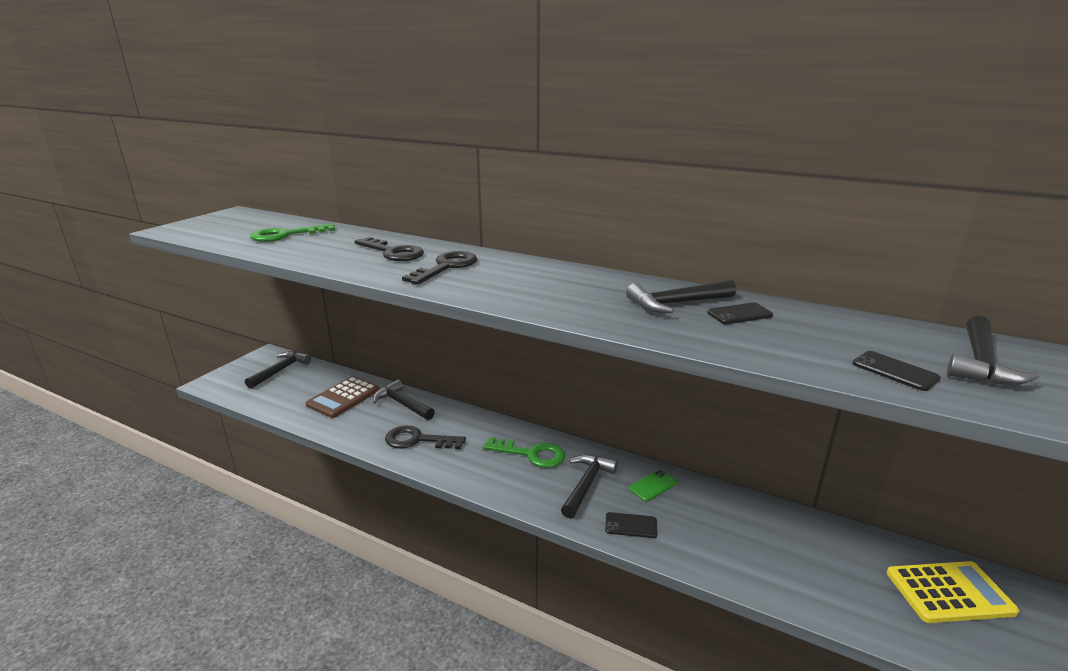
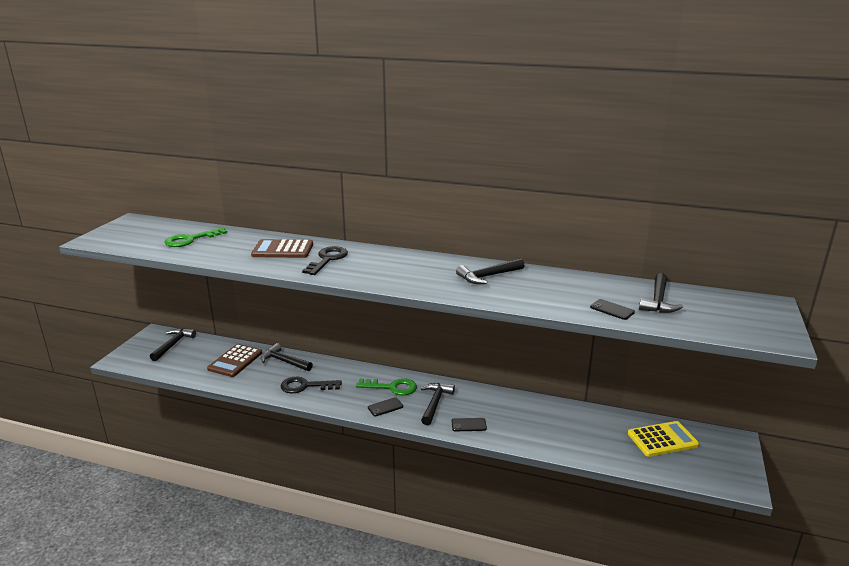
camera: 10 degrees left, 0 degrees up
black key [355,237,424,261] -> brown calculator [251,239,313,258]
green phone [629,470,677,502] -> none
black phone [707,303,773,324] -> black phone moved to [368,397,403,416]

